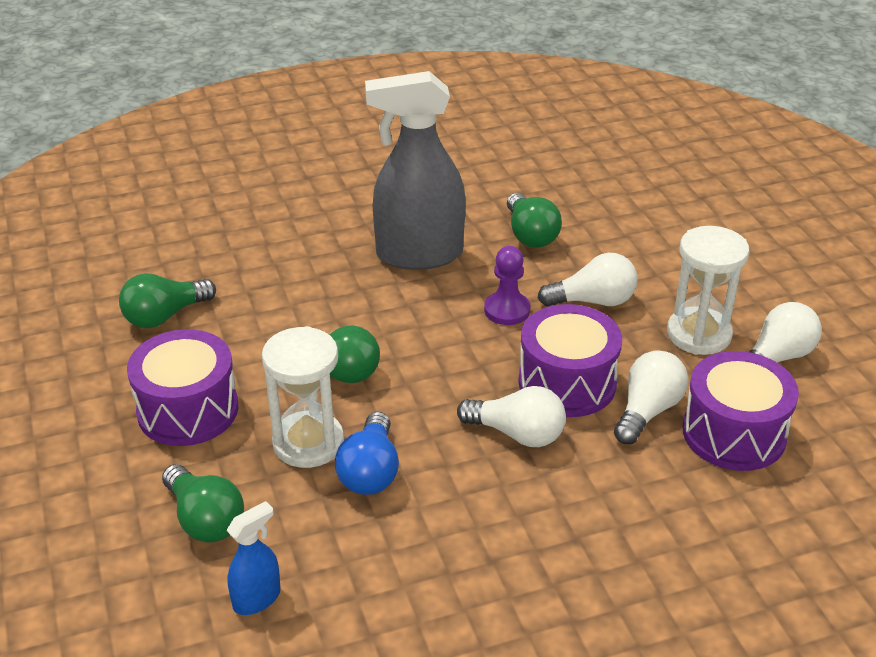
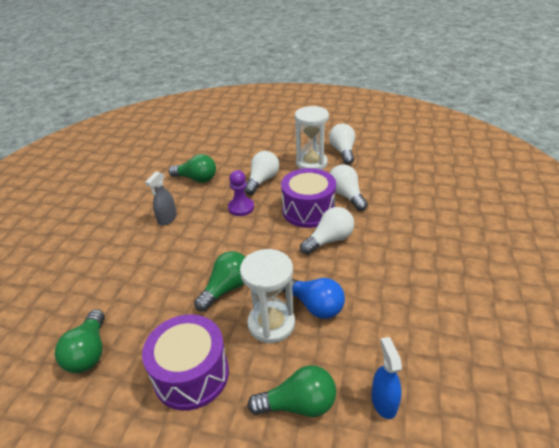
camera: 55 degrees left, 0 degrees up
grey spray bottle [365,71,466,270] -> grey spray bottle [145,172,177,226], size x0.45
purple drum [683,351,799,471] -> none

